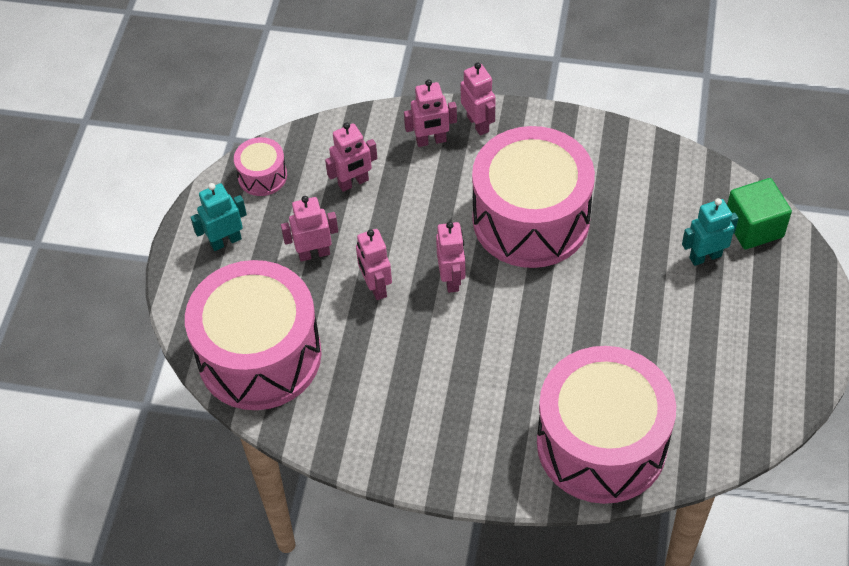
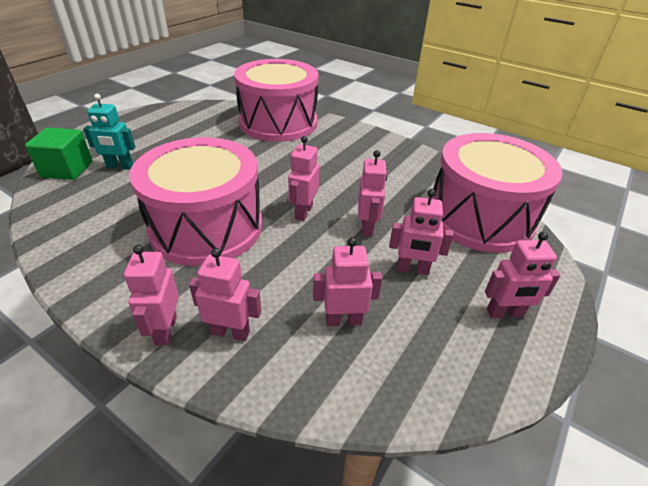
camera: 160 degrees left, 15 degrees down
turquoise robot [190,183,247,251] -> pink robot [485,232,560,318]
pink drum [234,137,287,196] -> none

